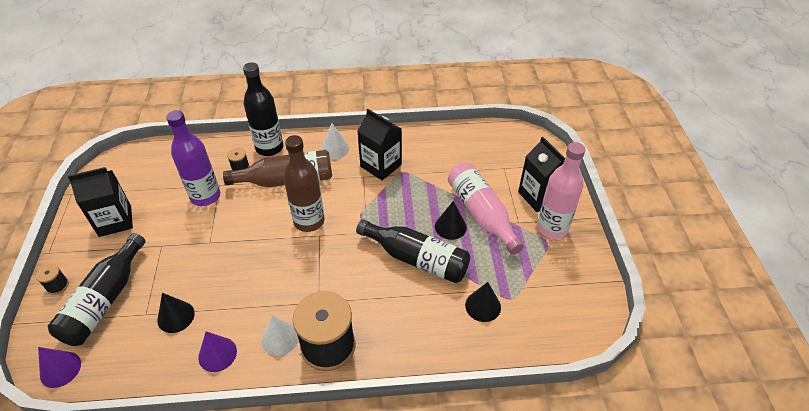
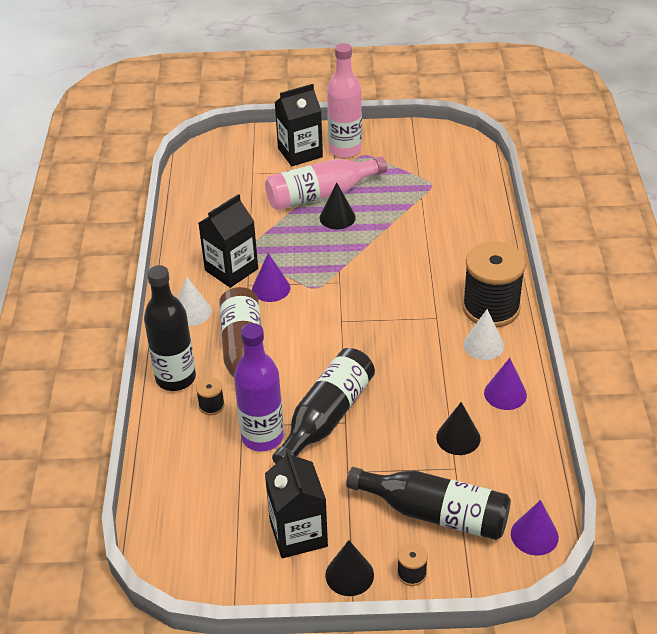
camera: 85 degrees left, 5 degrees down
brown bottle [283,135,325,232] -> none
black bottle [356,219,470,283] -> black bottle moved to [272,348,375,464]
black cone [465,282,501,322] -> black cone moved to [325,540,374,596]
none -> purple cone [252,253,290,302]

